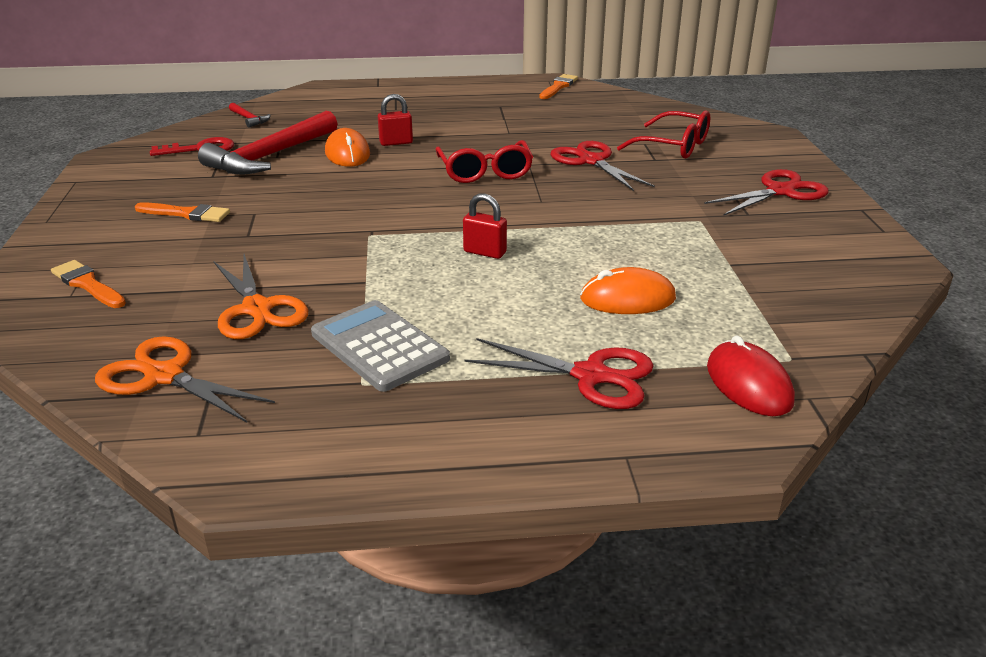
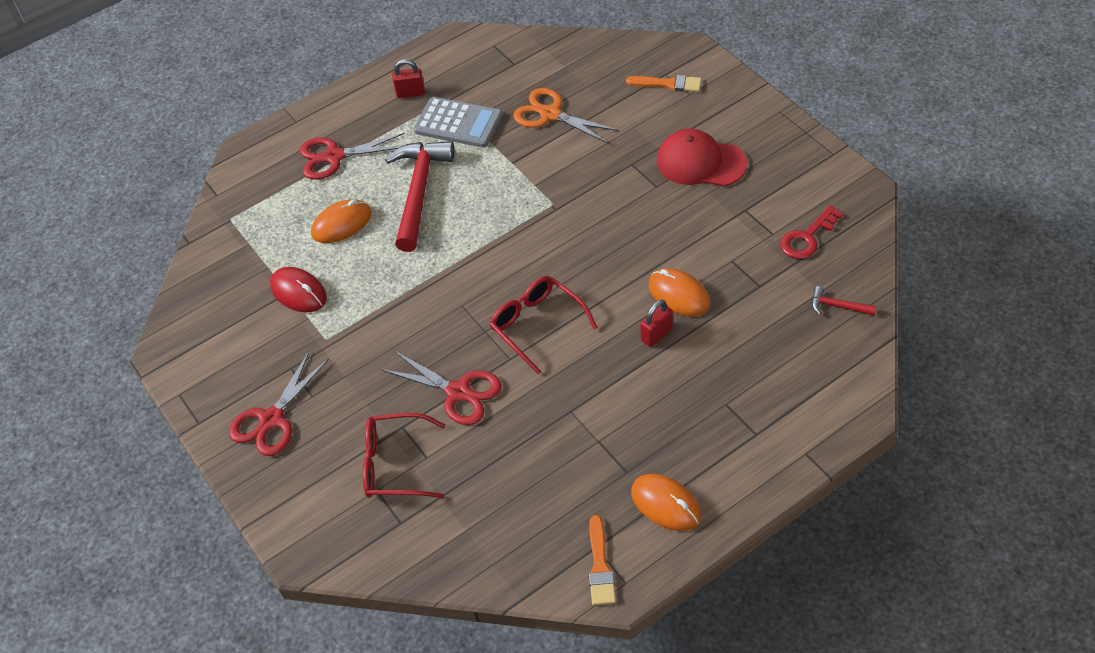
camera: 155 degrees right, 20 degrees up
orange scissors [95,336,275,422] -> none
orange brush [135,202,230,222] -> red cap [657,129,747,186]
red hammer [198,111,338,174] -> red hammer moved to [385,141,455,252]
red padlock [463,193,507,259] -> red padlock moved to [392,59,425,98]
red mouse [707,335,795,416] -> red mouse moved to [270,267,327,312]
none -> orange mouse [631,474,701,531]

